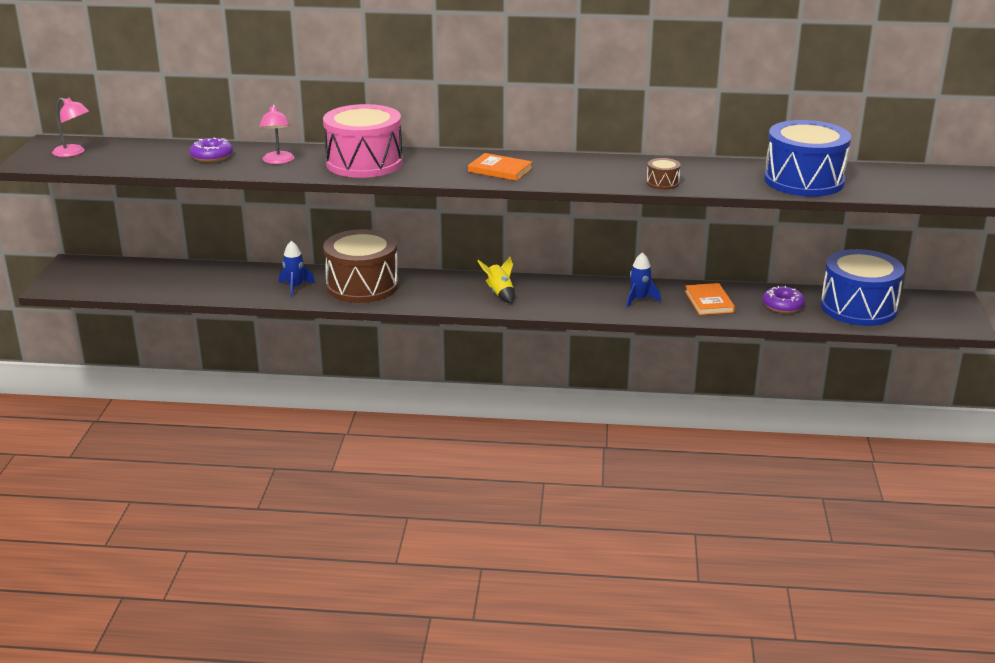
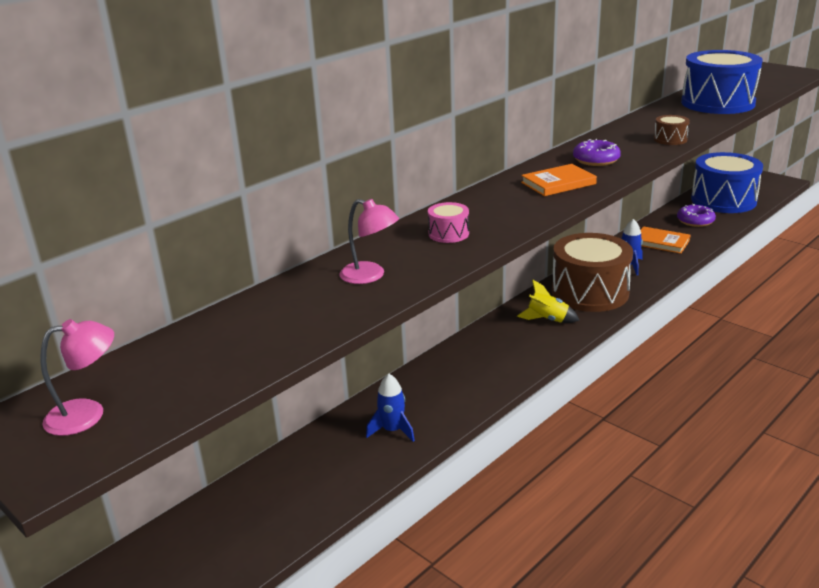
camera: 50 degrees left, 0 degrees up
purple donut [190,138,233,162] -> purple donut moved to [573,139,621,166]
pink drum [323,104,403,178] -> pink drum [428,202,469,243], size x0.41
brown drum [323,229,399,303] -> brown drum moved to [552,233,633,312]

